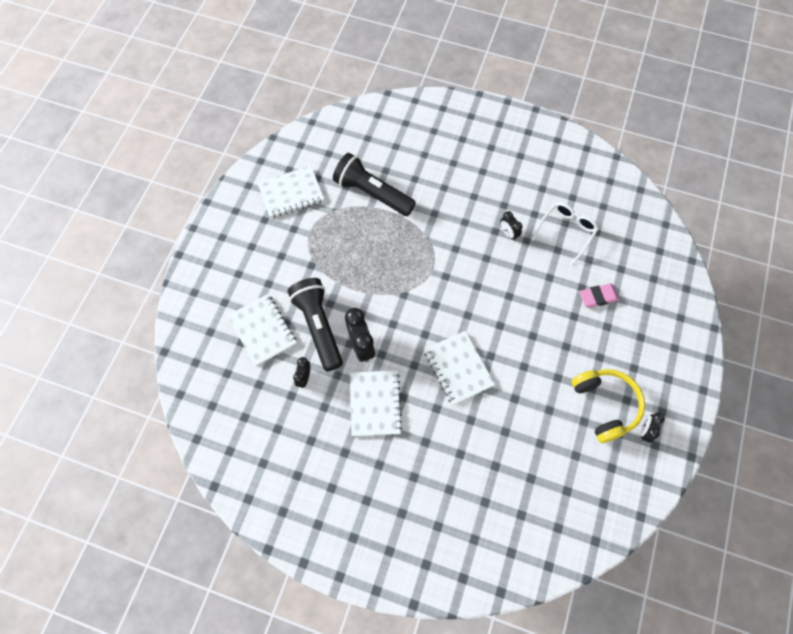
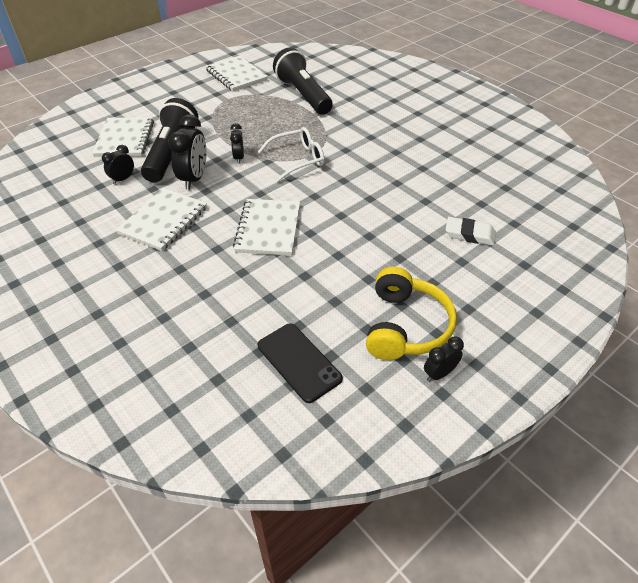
camera: 30 degrees right, 20 degrees down
white notebook [257,166,324,218] -> white notebook turned 45 degrees clockwise [205,56,268,91]
black clock [500,211,522,241] -> black clock moved to [230,123,244,164]
white glasses [532,202,599,265] -> white glasses moved to [258,127,325,182]
pink eraser [579,284,620,308] -> white eraser [446,217,496,246]
none -> black phone [258,323,343,403]

